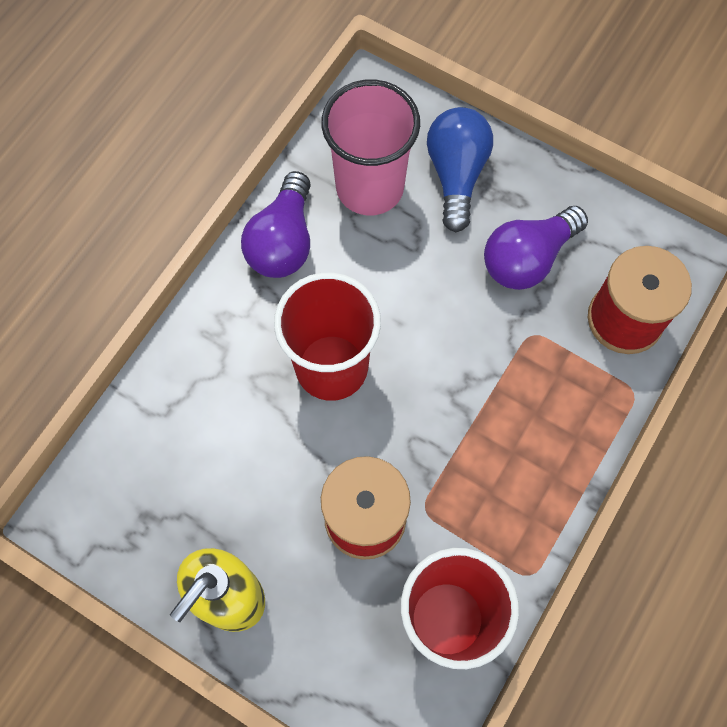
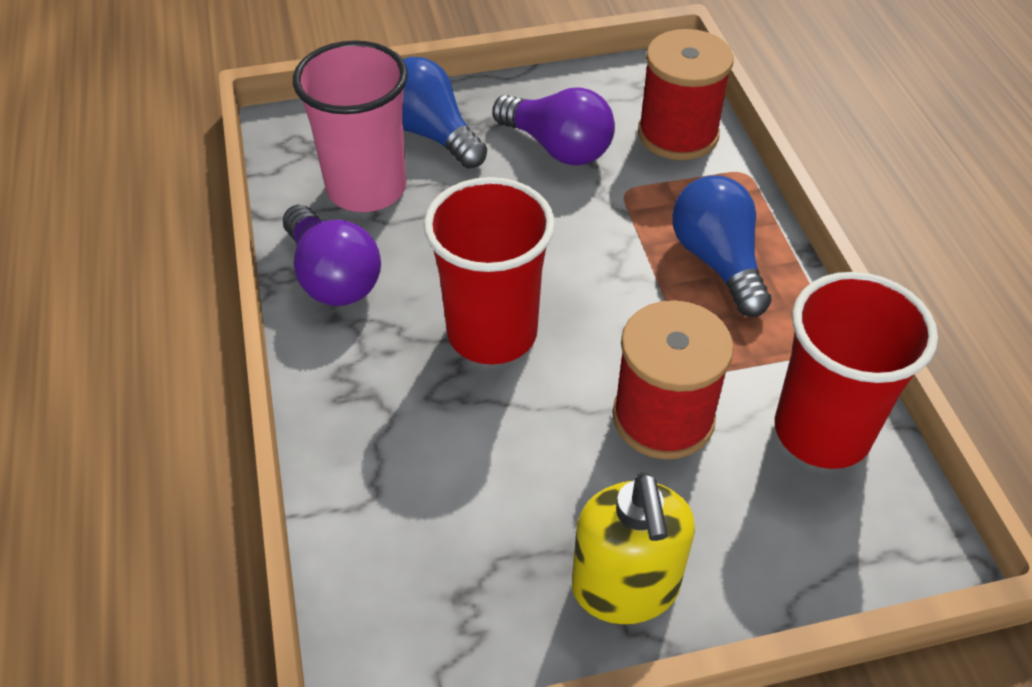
camera: 45 degrees left, 20 degrees down
purple light bulb [484,206,588,290] -> purple light bulb turned 60 degrees counterclockwise [492,87,615,165]
none -> blue light bulb [672,176,771,317]

